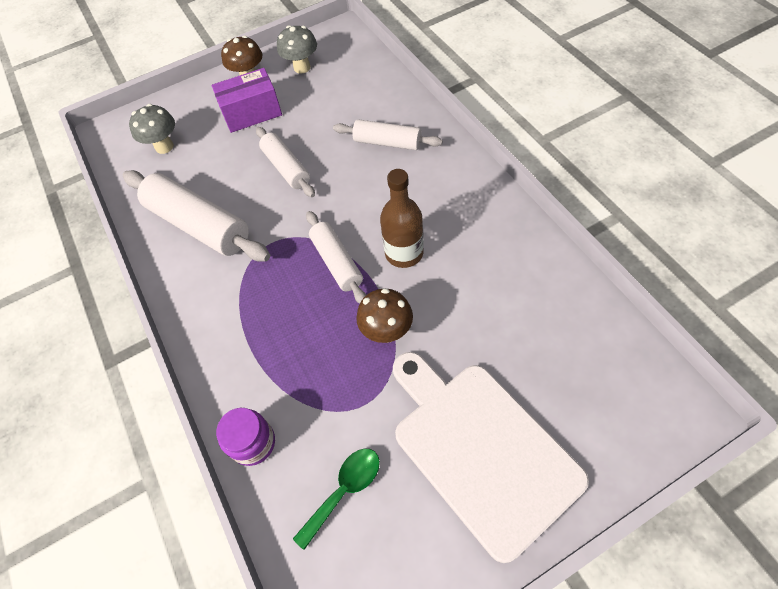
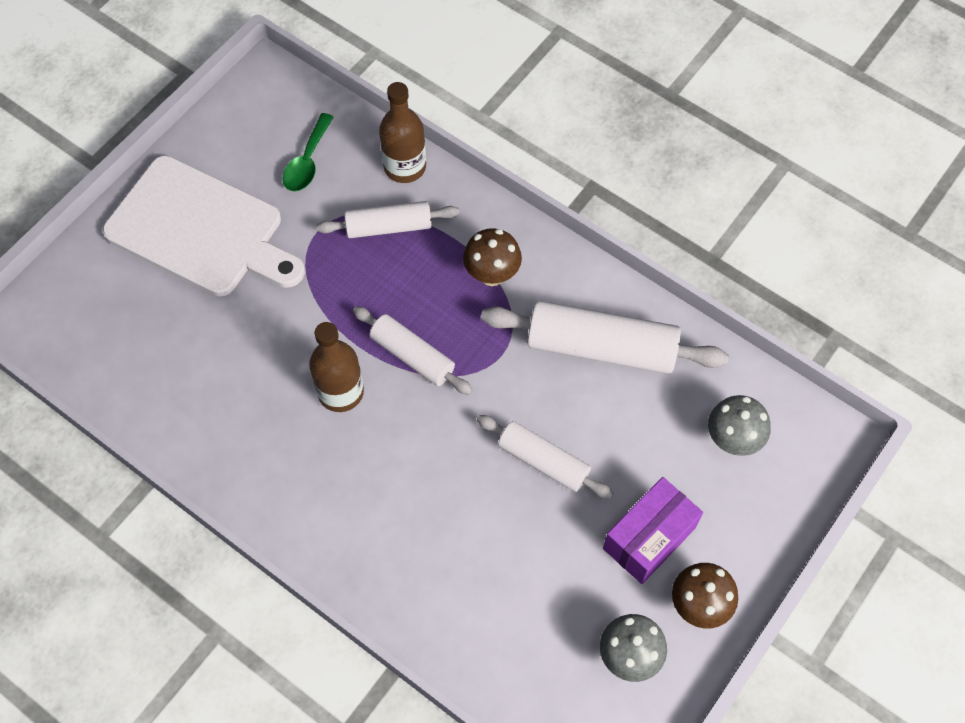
camera: 150 degrees right, 5 degrees up
purple jar [216,408,275,466] -> brown bottle [379,82,426,183]
white rolling pin [333,119,443,150] -> white rolling pin moved to [316,201,459,238]
brown mushroom [356,288,413,343] -> brown mushroom moved to [463,228,522,286]

